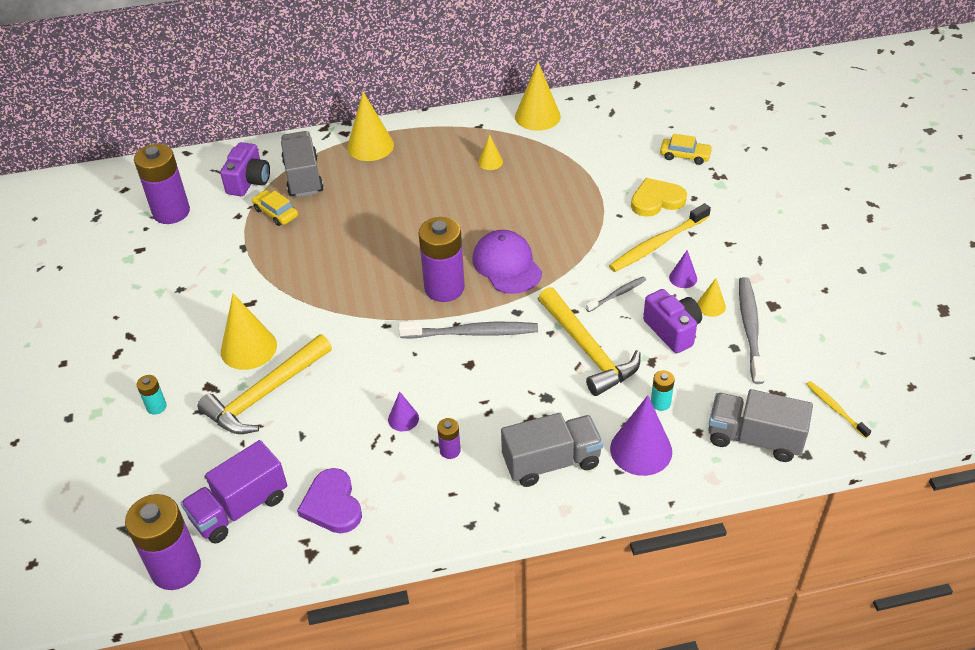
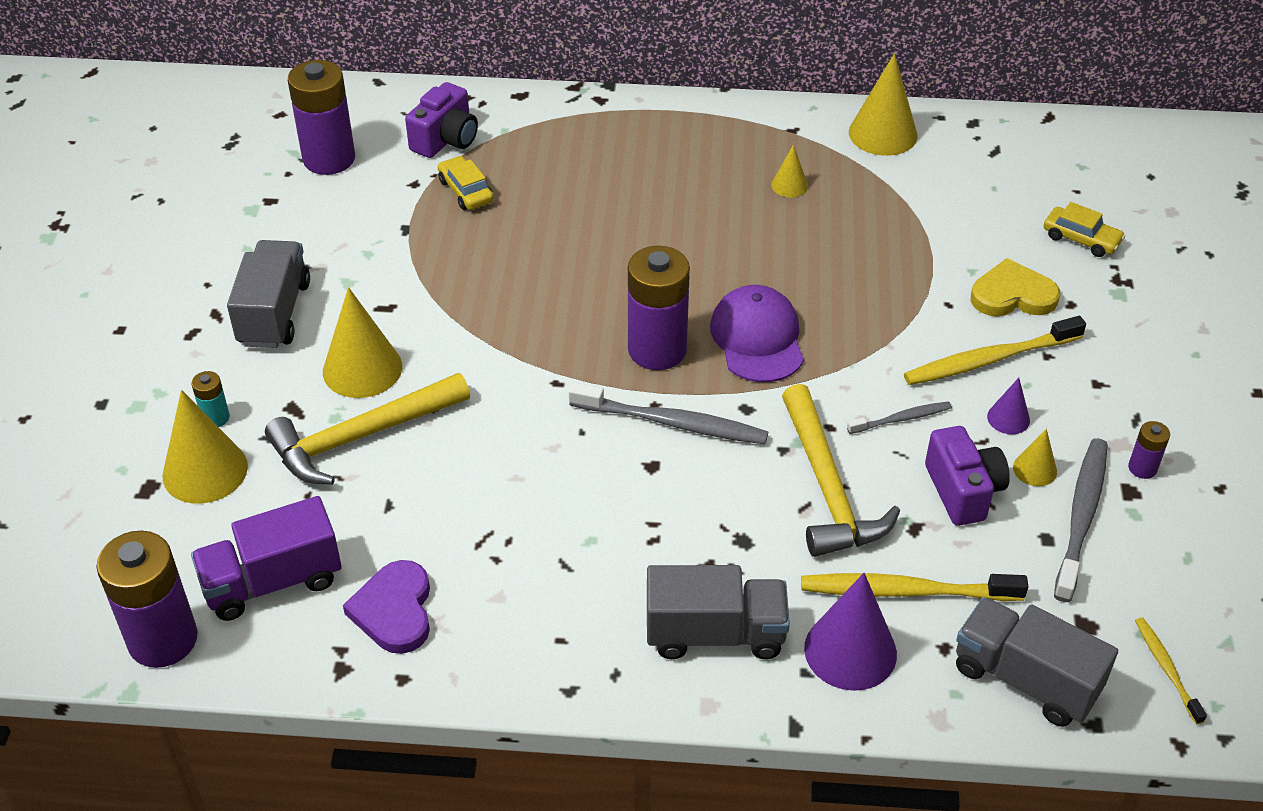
camera: 15 degrees right, 0 degrees up
grey truck [281,131,324,197] -> grey truck moved to [227,240,310,348]
yellow cone [347,92,394,161] -> yellow cone moved to [163,390,248,504]
purple cone [388,391,419,431] -> none
purple battery [437,418,461,459] -> purple battery moved to [1128,421,1170,479]
turquoise battery [651,370,675,411] -> yellow toothbrush [801,573,1028,601]

